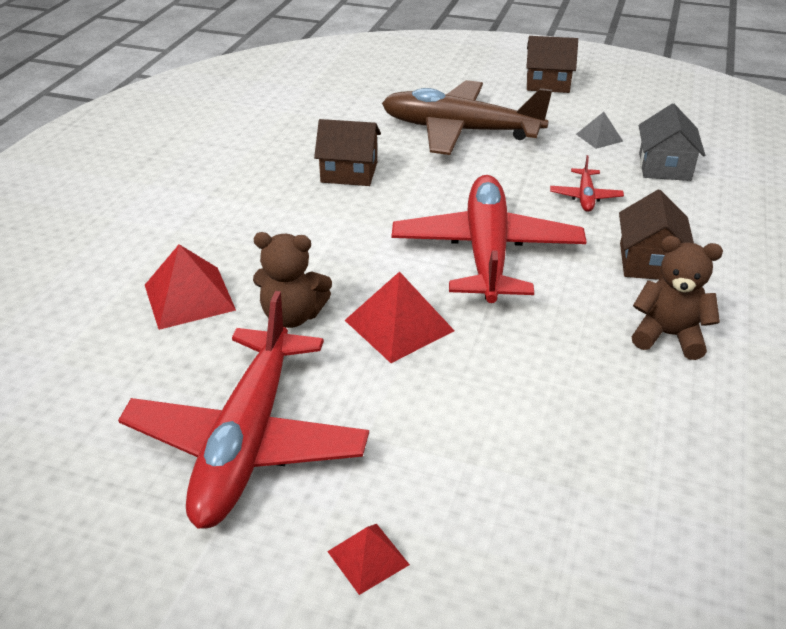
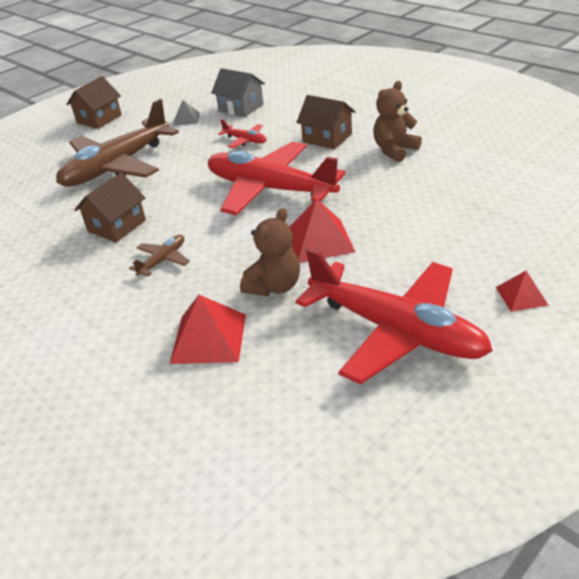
camera: 60 degrees left, 0 degrees up
none -> brown plane [129,235,190,277]

